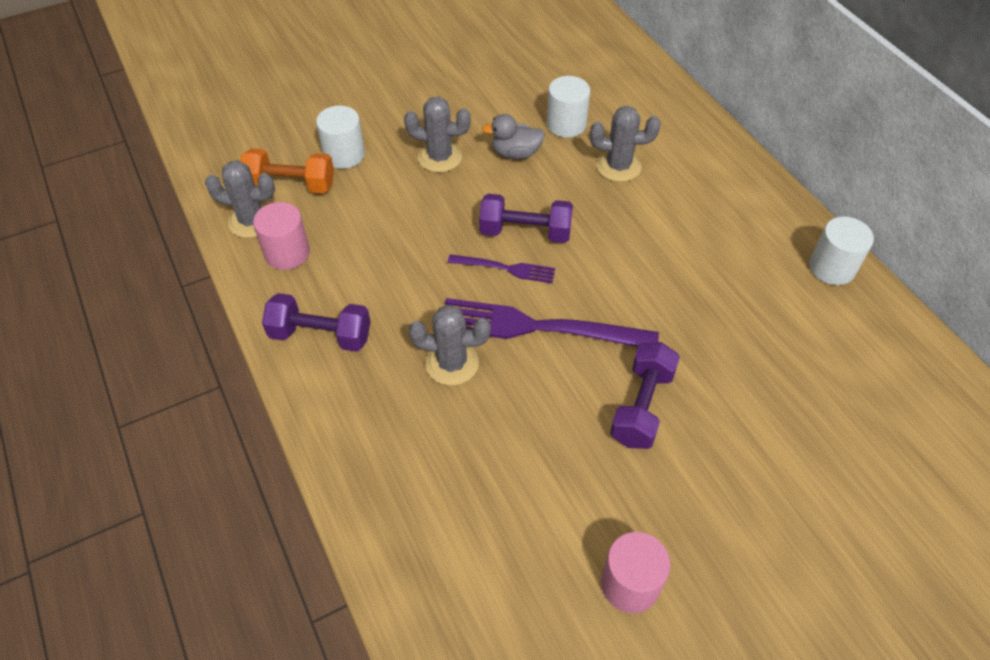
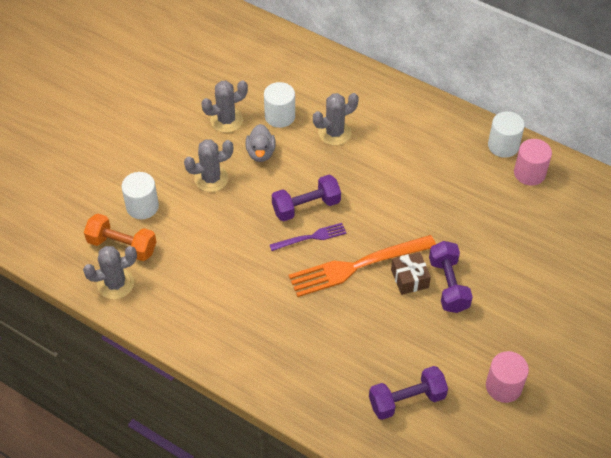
camera: 30 degrees left, 0 degrees up
orange dumbbell [240,148,334,193] -> orange dumbbell turned 45 degrees clockwise [84,214,156,261]
pink cylinder [253,202,310,270] -> pink cylinder moved to [514,139,552,186]
purple dumbbell [262,293,371,352] -> purple dumbbell moved to [369,366,448,420]
grey cactus [409,305,491,386] -> grey cactus moved to [201,80,248,133]
purple fork [445,298,659,347] -> orange fork [289,235,436,297]
grey duck [482,114,545,159] -> grey duck turned 60 degrees counterclockwise [245,124,276,162]
none -> brown gift [391,252,431,295]

